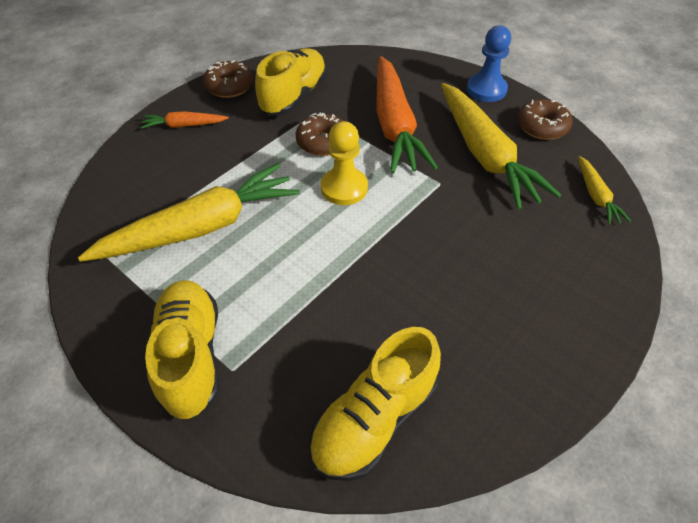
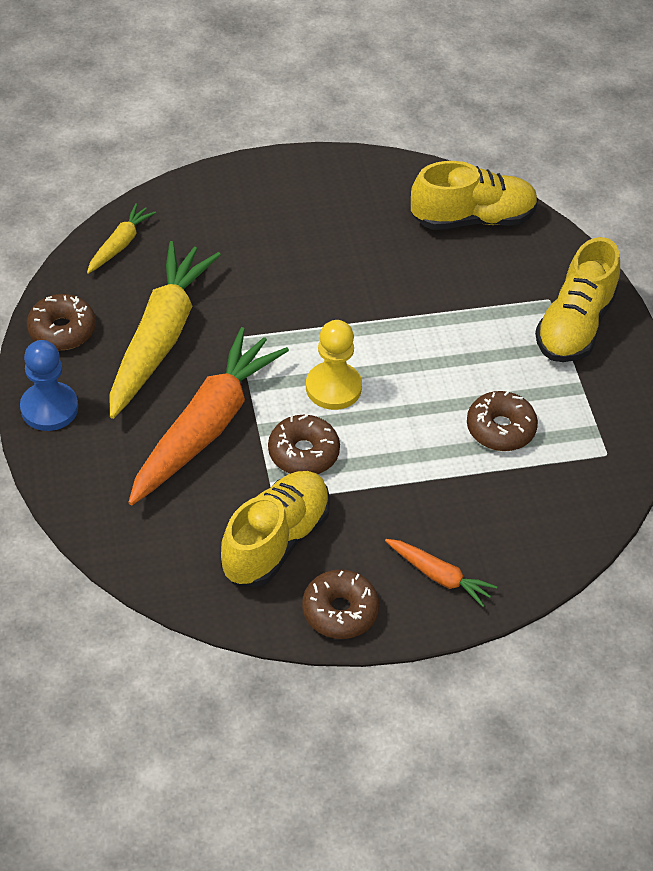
camera: 145 degrees left, 0 degrees up
yellow carrot [78,163,300,262] -> brown donut [467,391,538,451]
yellow shoe [255,48,327,116] -> yellow shoe turned 150 degrees clockwise [220,471,330,587]

